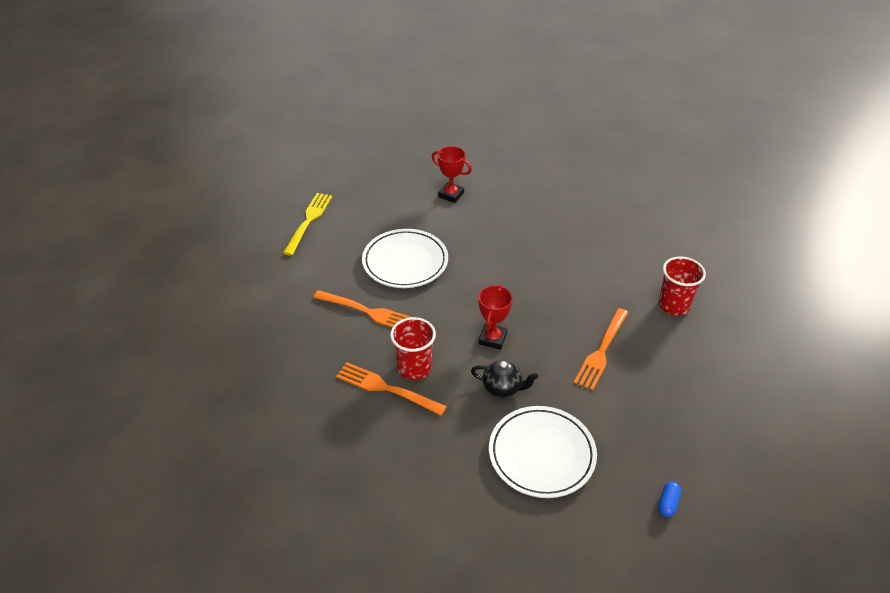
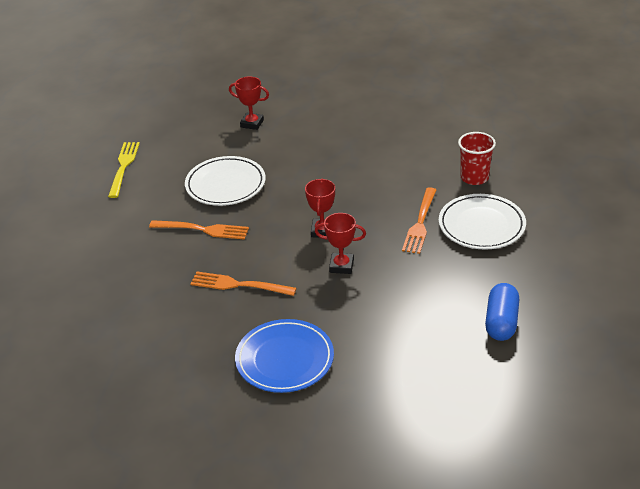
camera: 10 degrees left, 5 degrees down
red cup [390,317,436,380] -> none
black teapot [471,360,538,398] -> red trophy [315,213,366,274]
white plate [489,406,597,498] -> white plate moved to [439,194,526,250]
blue capsule [658,481,681,517] -> blue capsule [485,283,519,341], size x2.07
none -> blue plate [235,319,334,393]

